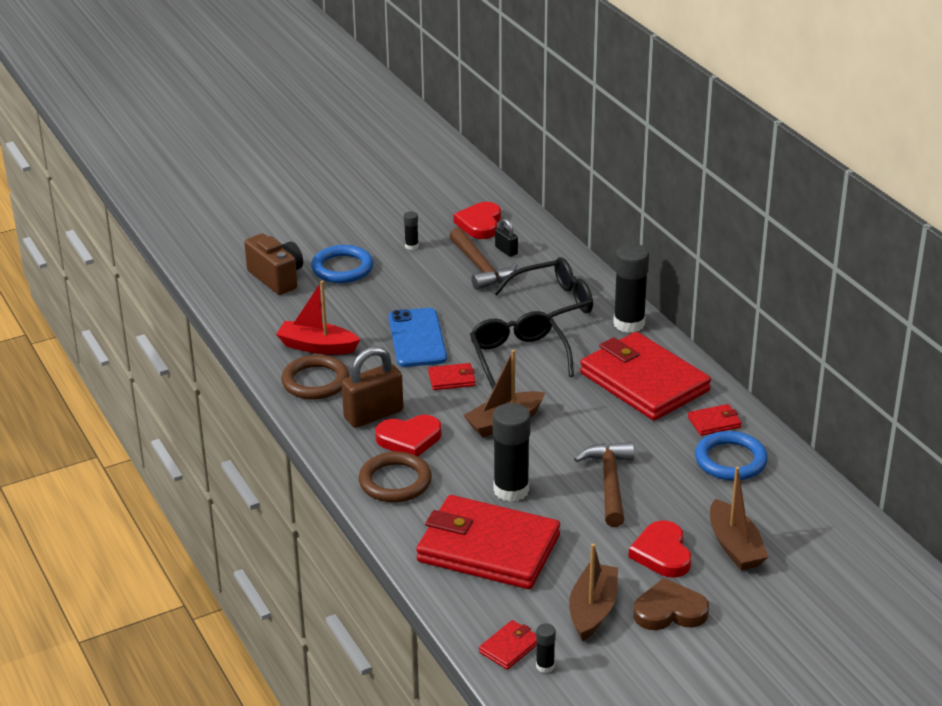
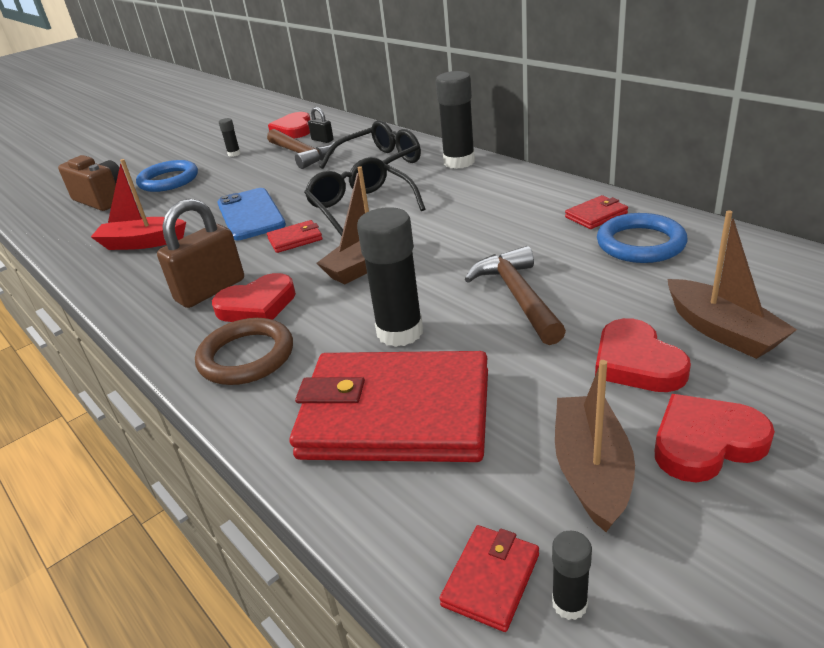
camera: 10 degrees left, 0 degrees up
brown ring [281,355,349,400] -> none
red wallet [580,332,711,420] -> none
brown heart [634,578,709,630] -> red heart [655,394,775,482]

